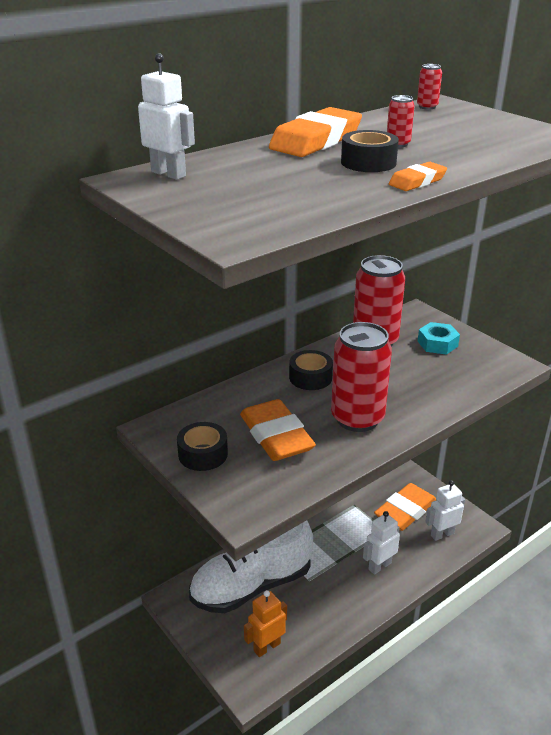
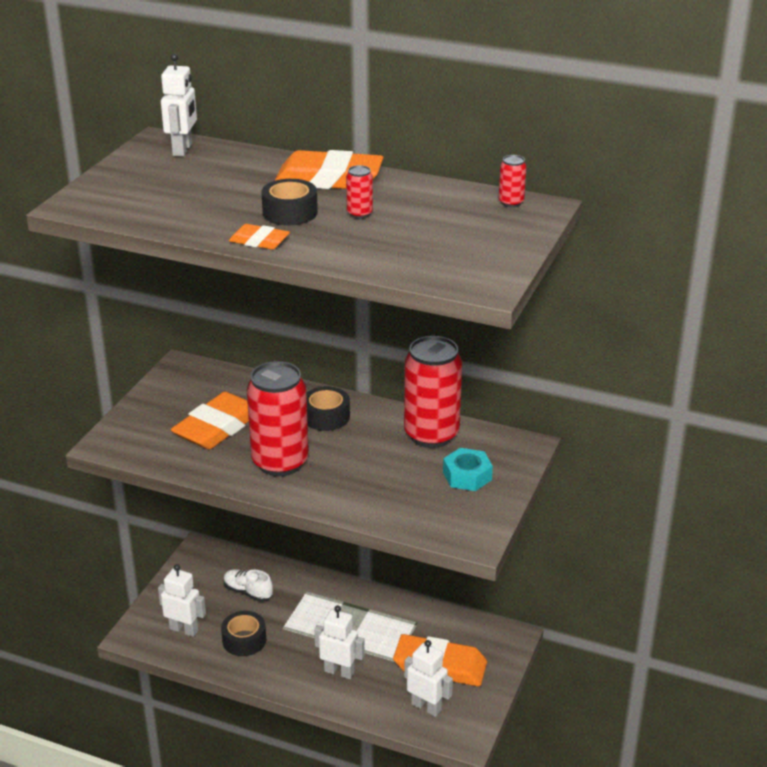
camera: 60 degrees right, 0 degrees up
black tape [177,422,228,471] -> black tape moved to [221,611,266,656]
white shoe [189,520,313,613] -> white shoe [223,569,273,602], size x0.41
orange robot [244,590,287,657] -> white robot [158,564,206,637]

